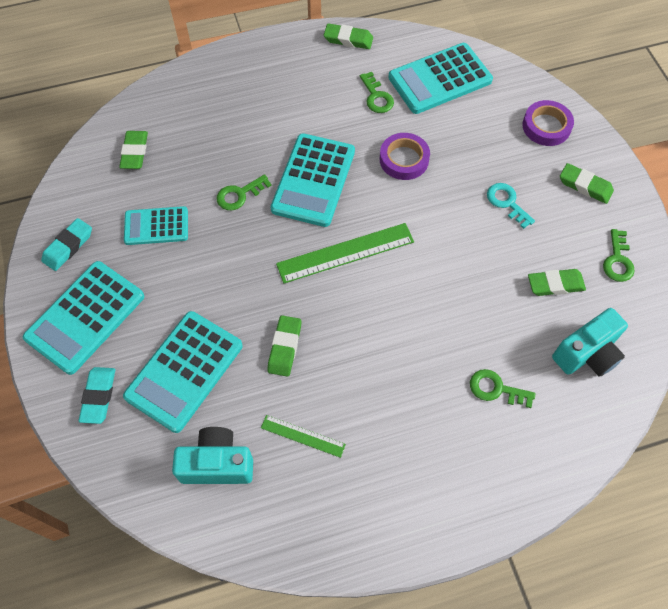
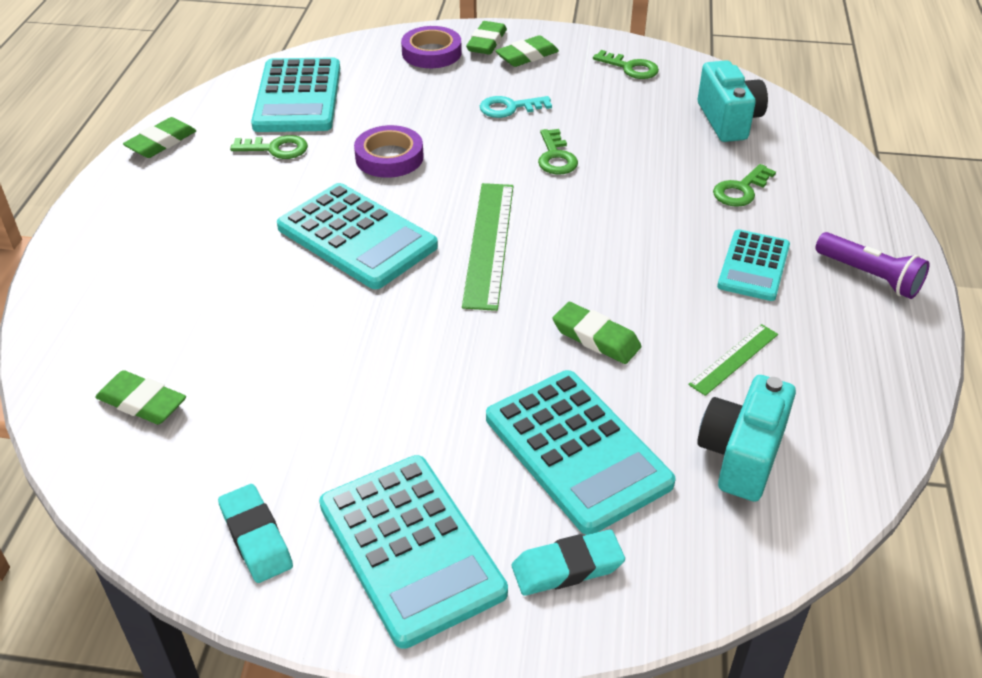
camera: 65 degrees left, 20 degrees down
turquoise eraser [78,367,115,424] -> turquoise eraser turned 45 degrees counterclockwise [512,530,625,596]
turquoise calculator [124,206,188,245] -> turquoise calculator moved to [717,229,790,301]
green key [217,174,272,210] -> green key moved to [538,129,578,174]
green eraser [528,269,586,296] -> green eraser moved to [466,21,507,55]
none -> purple flashlight [816,232,930,299]

